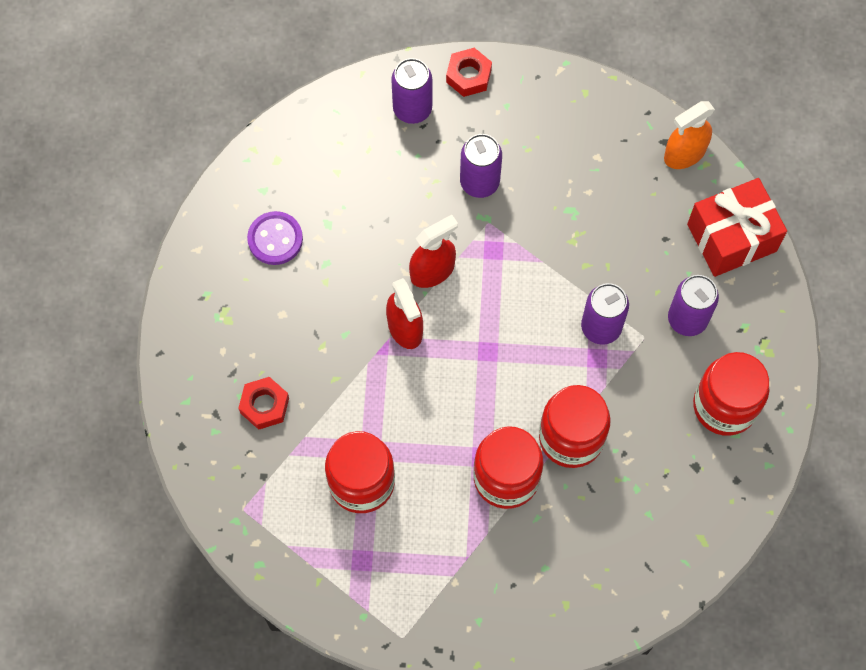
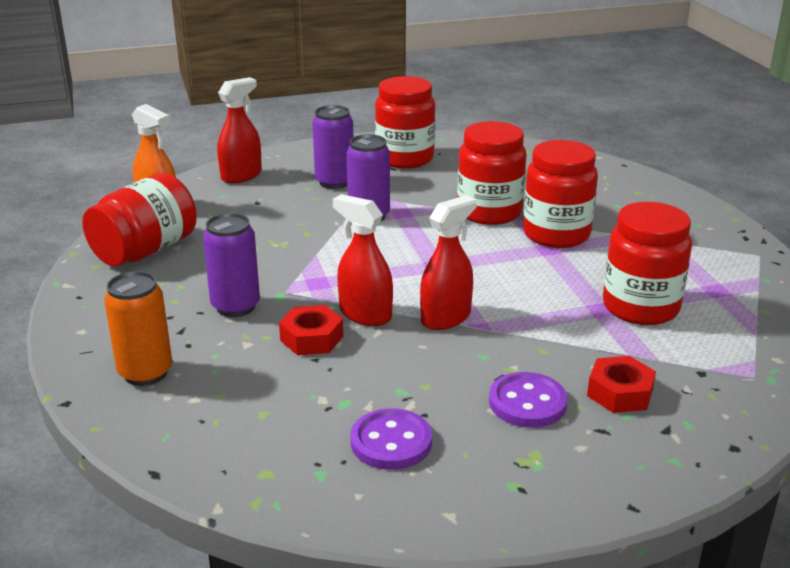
camera: 110 degrees left, 40 degrees down
purple can [391,58,432,124] -> orange can [104,271,172,386]
red nut [446,48,492,97] -> red nut moved to [279,305,343,355]
red gift [687,178,787,277] -> red spray bottle [217,77,262,183]
none -> red jar [82,173,197,266]
none -> purple button [489,372,567,428]

